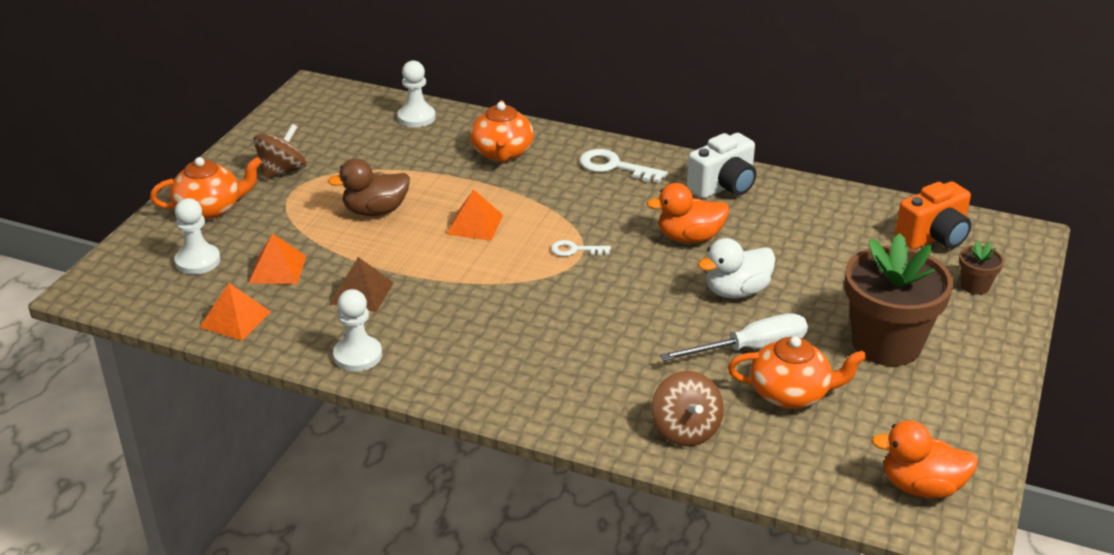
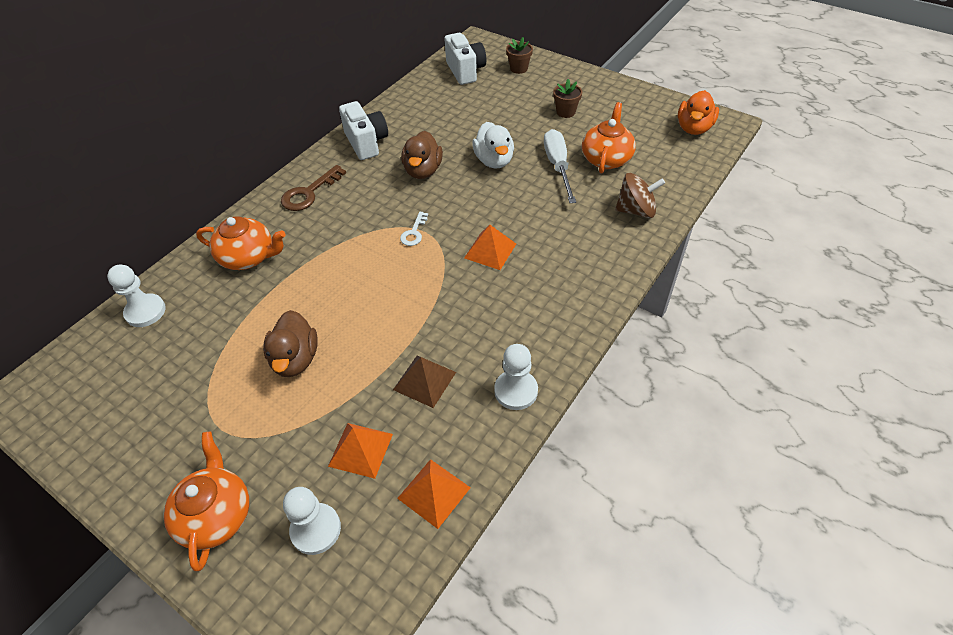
camera: 75 degrees left, 15 degrees up
brown spinning top [253,124,306,180] -> none
orange pyramid [446,189,503,241] -> orange pyramid moved to [464,225,516,270]
white key [579,149,668,183] -> brown key [281,165,346,211]
orange duck [647,183,729,243] -> brown duck [401,131,443,179]
brown flower pot [845,233,954,366] -> brown flower pot [553,79,582,118], size x0.44
orange camera [895,182,972,249] -> white camera [444,33,486,85]

